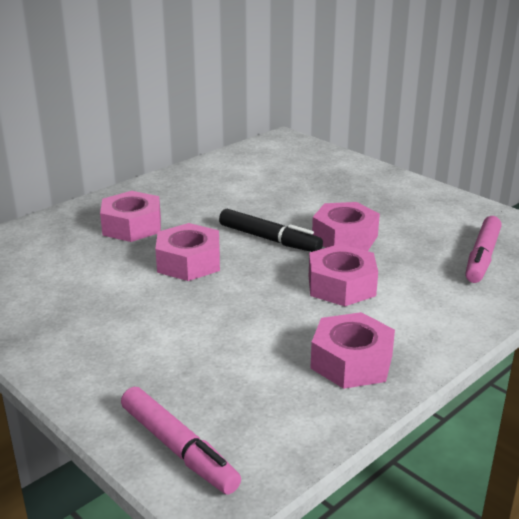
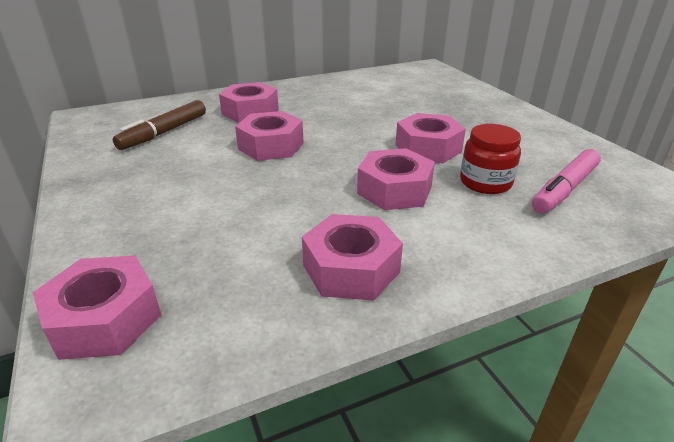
camera: 20 degrees right, 5 degrees up
pink marker [121,387,241,494] -> pink nut [33,255,161,360]
black marker [219,209,323,252] -> none
none -> brown marker [113,100,206,150]
none -> red jar [460,124,521,194]

